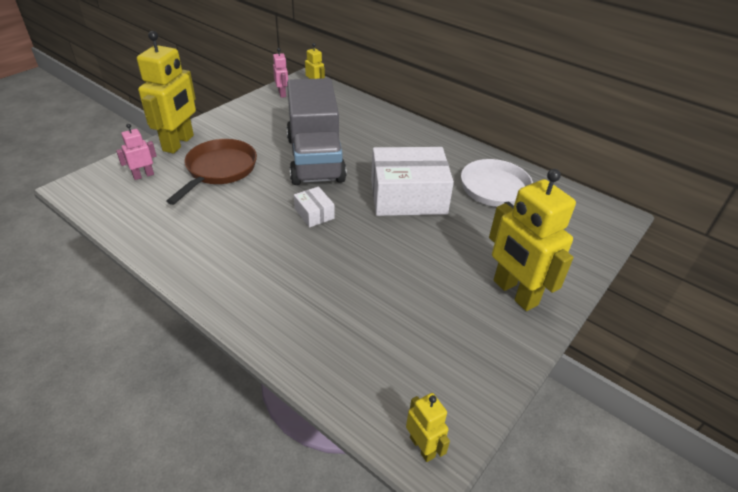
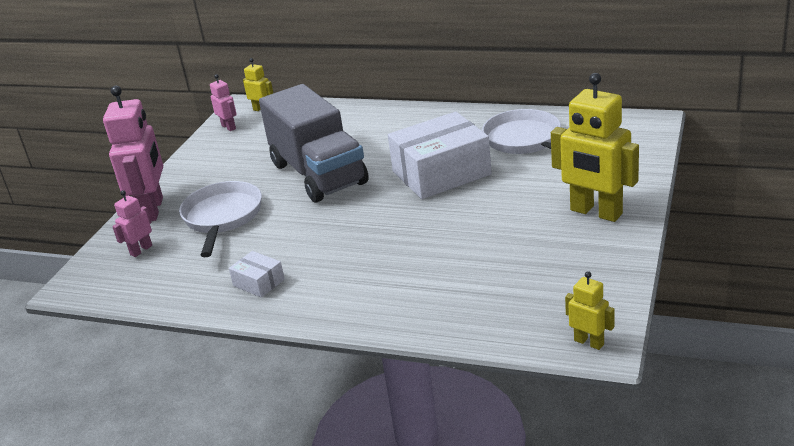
camera: 15 degrees left, 10 degrees down
yellow robot [137,31,196,154] -> pink robot [103,86,163,221]
brown pan [167,139,257,205] -> white pan [179,181,262,257]
white box [294,187,335,227] -> white box moved to [229,251,285,298]

